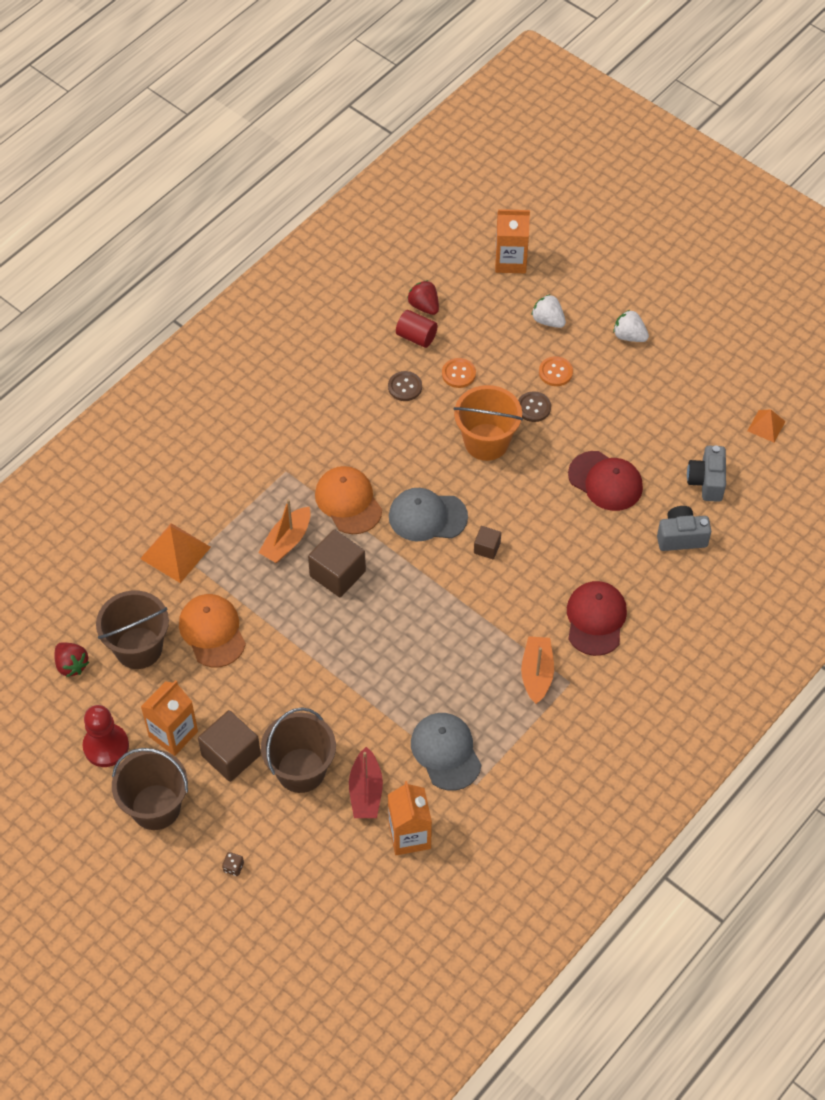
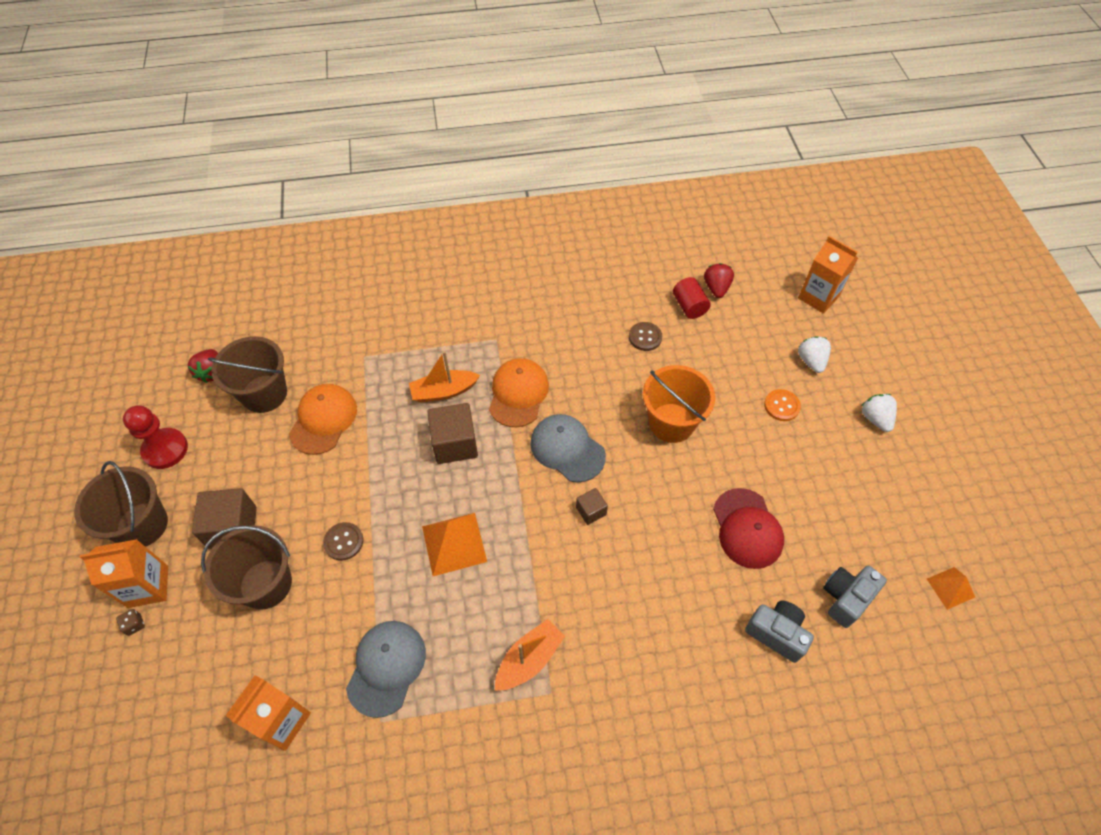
camera: 40 degrees right, 0 degrees up
orange pyramid [140,523,211,583] -> orange pyramid moved to [422,513,487,576]
orange carton [141,680,198,756] -> orange carton moved to [80,539,168,608]
red boat [349,747,383,818] -> none
orange button [442,358,476,388] -> none
brown button [518,391,551,422] -> brown button moved to [323,522,363,561]
red cap [567,581,627,656] -> none

